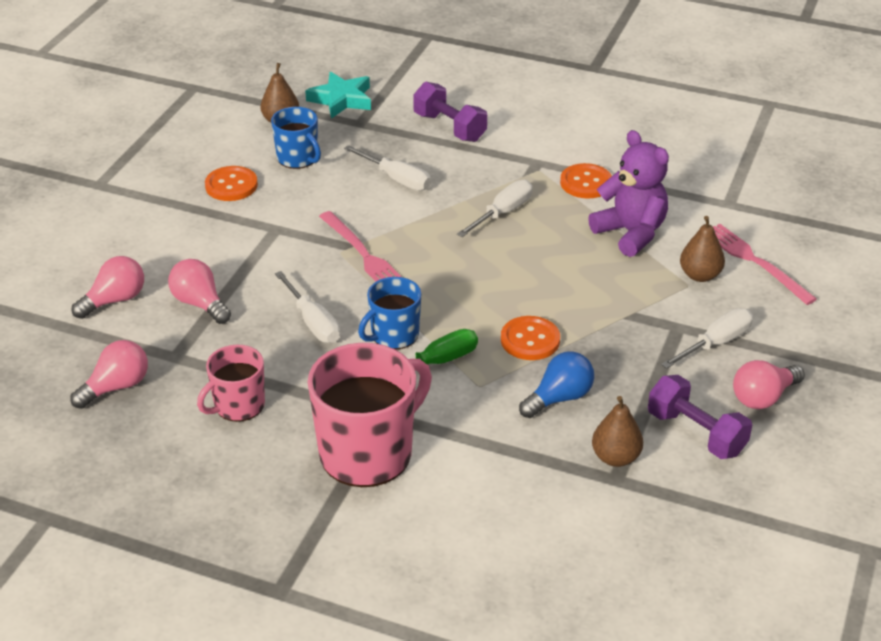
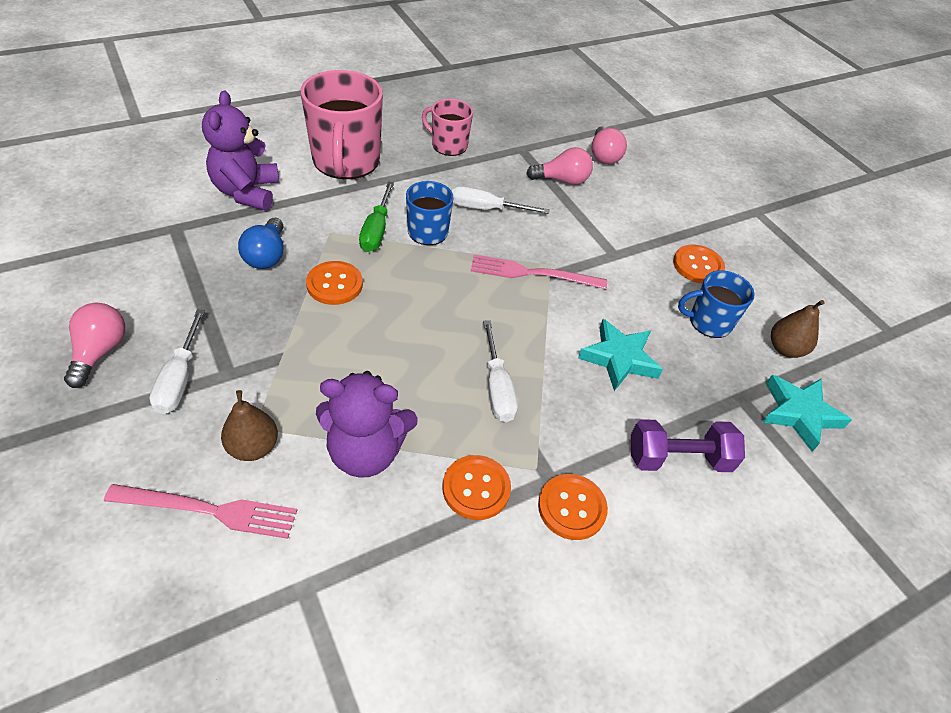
camera: 125 degrees right, 10 degrees up
pink light bulb [70,340,148,409] -> none
pink mug [197,345,265,422] -> pink mug turned 60 degrees counterclockwise [422,99,473,156]
white screwdriver [344,145,431,191] -> turquoise star [578,319,663,391]
brown pear [592,396,643,467] -> none
purple dumbbell [648,375,752,459] -> none
none -> purple teddy bear [202,91,279,210]
none -> orange button [538,474,608,540]

